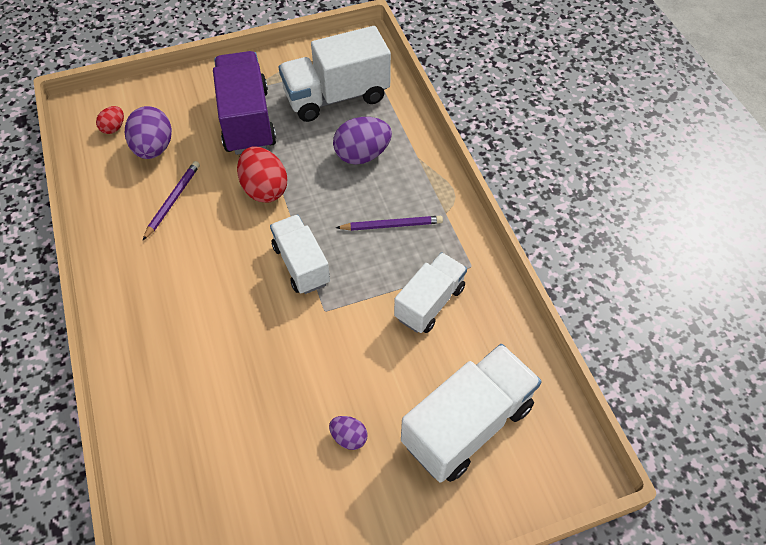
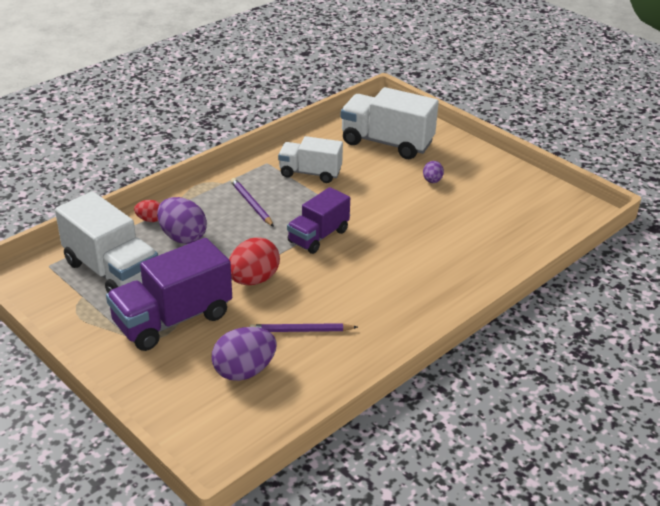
camera: 115 degrees left, 20 degrees down
red egg [96,106,124,134] -> red egg moved to [134,200,160,222]
white truck [270,215,330,294] -> purple truck [287,187,350,254]

